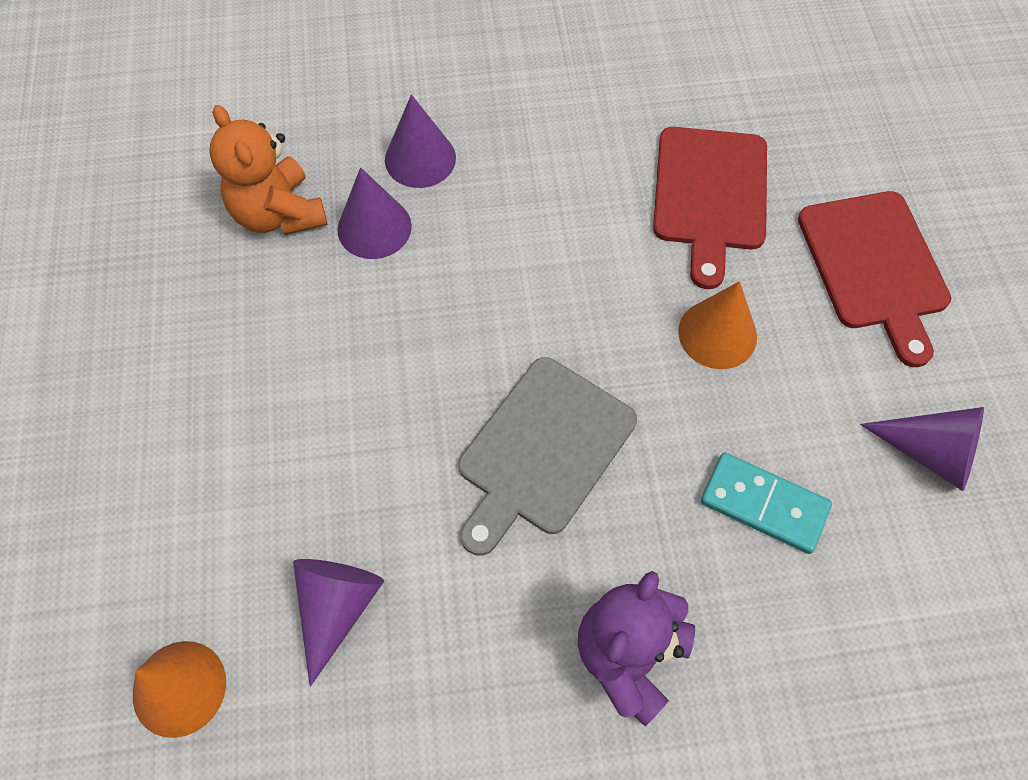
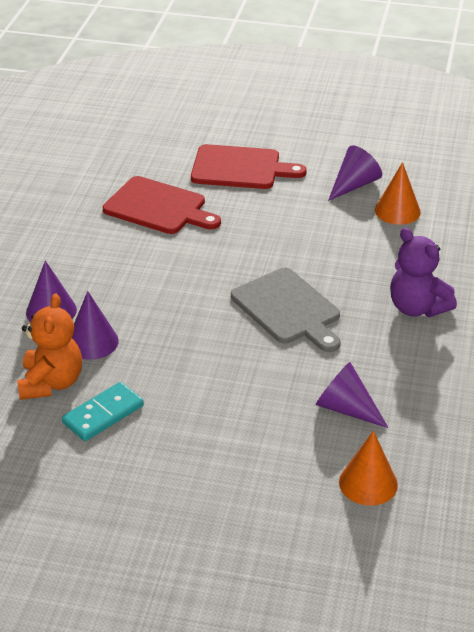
camera: 70 degrees left, 25 degrees down
orange teddy bear [209,105,327,235] -> orange teddy bear turned 75 degrees counterclockwise [17,293,82,400]
orange cone [678,281,757,369] -> orange cone moved to [375,162,421,225]
turquoise domino [701,453,832,554] -> turquoise domino moved to [62,382,144,441]

